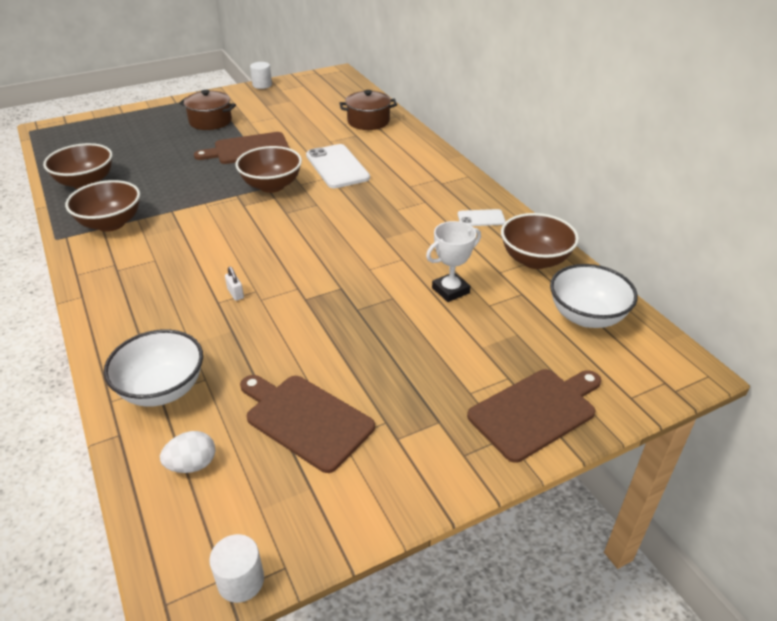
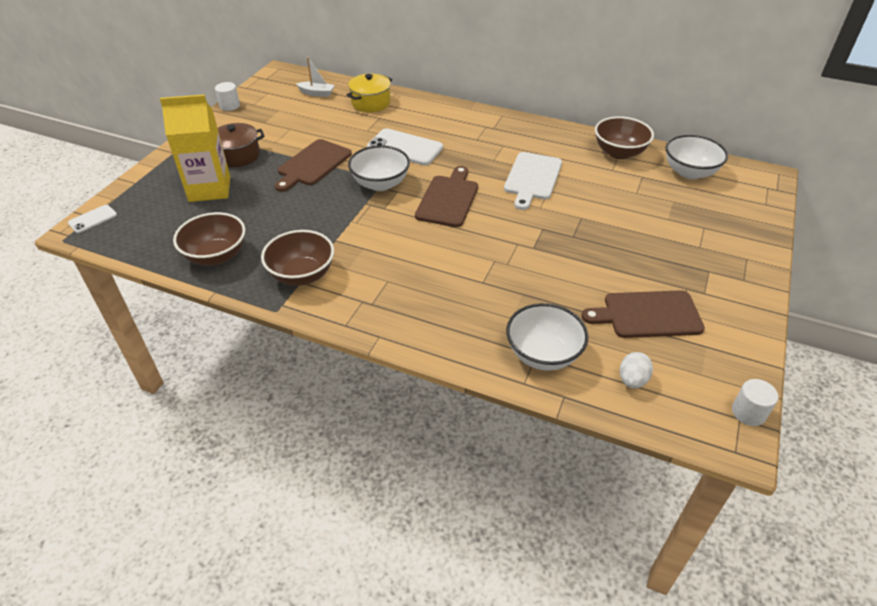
camera: 40 degrees left, 5 degrees up
white padlock [225,267,244,301] -> none
brown bowl [235,146,302,193] -> white bowl [348,145,410,191]
brown pot [339,90,397,130] -> yellow pot [347,74,392,112]
white trophy [426,221,481,302] -> none
white phone [458,209,506,226] -> white phone moved to [68,205,117,233]
brown cutting board [467,369,601,463] -> brown cutting board moved to [415,166,478,227]
none -> yellow carton [160,94,230,202]
none -> white boat [296,57,335,97]
none -> white cutting board [504,152,562,210]

